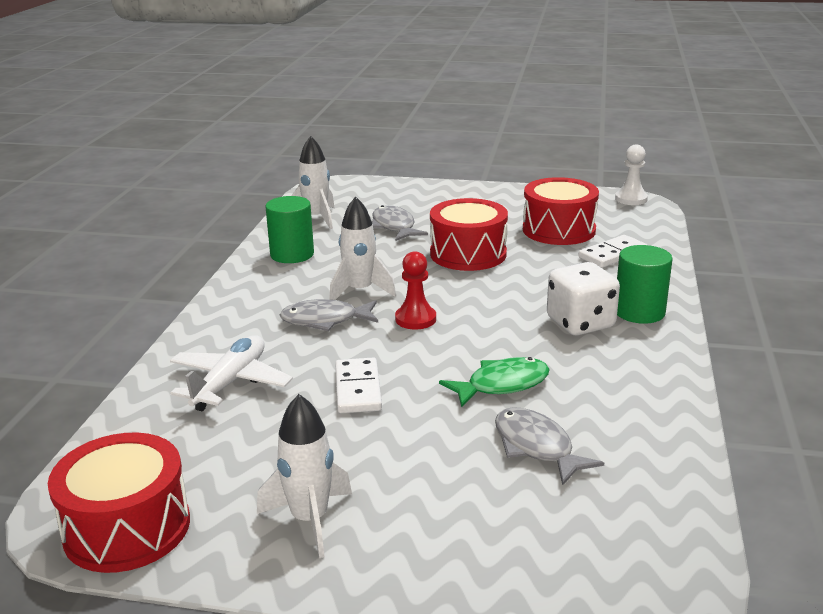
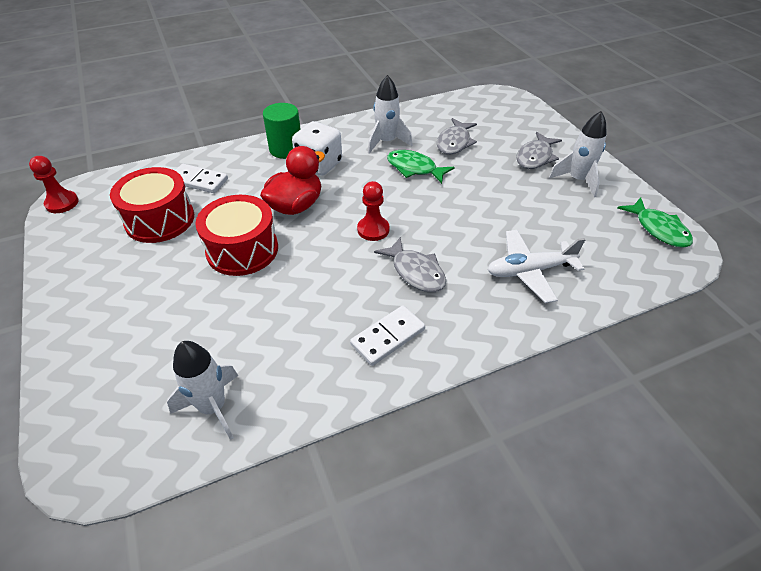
camera: 125 degrees left, 20 degrees up
red drum [48,432,190,573] -> green fish [618,197,693,248]
green cylinder [265,196,314,263] -> none
white rocket [329,196,396,300] -> white rocket moved to [368,75,412,154]
white domino [335,357,382,413] -> white domino moved to [350,305,425,366]
grey fish [372,205,428,241] -> grey fish moved to [516,132,562,169]
white pawn [615,144,648,205] -> red pawn [29,156,79,213]
none -> red duck [260,146,325,215]

